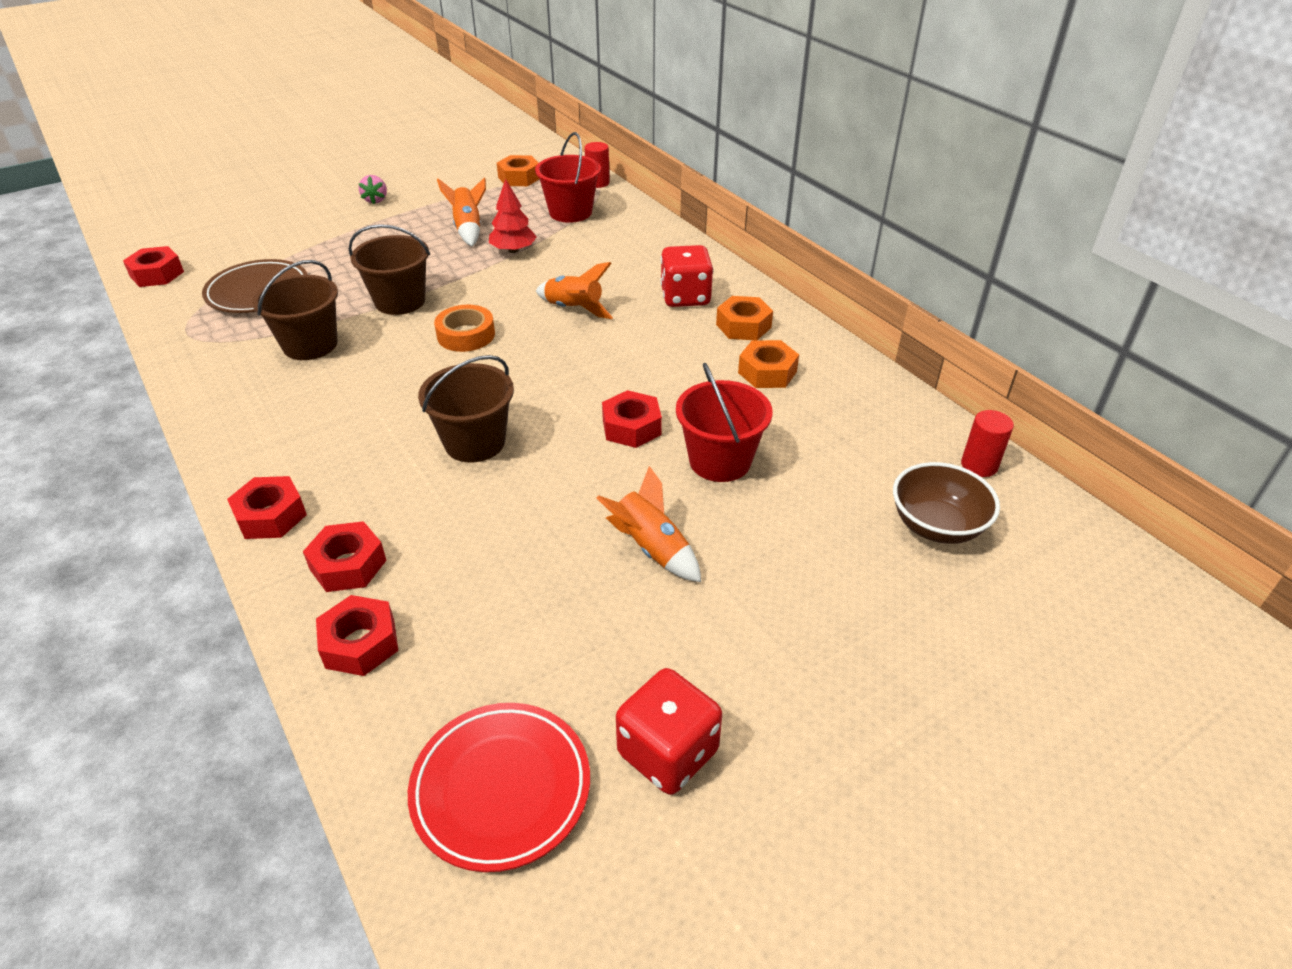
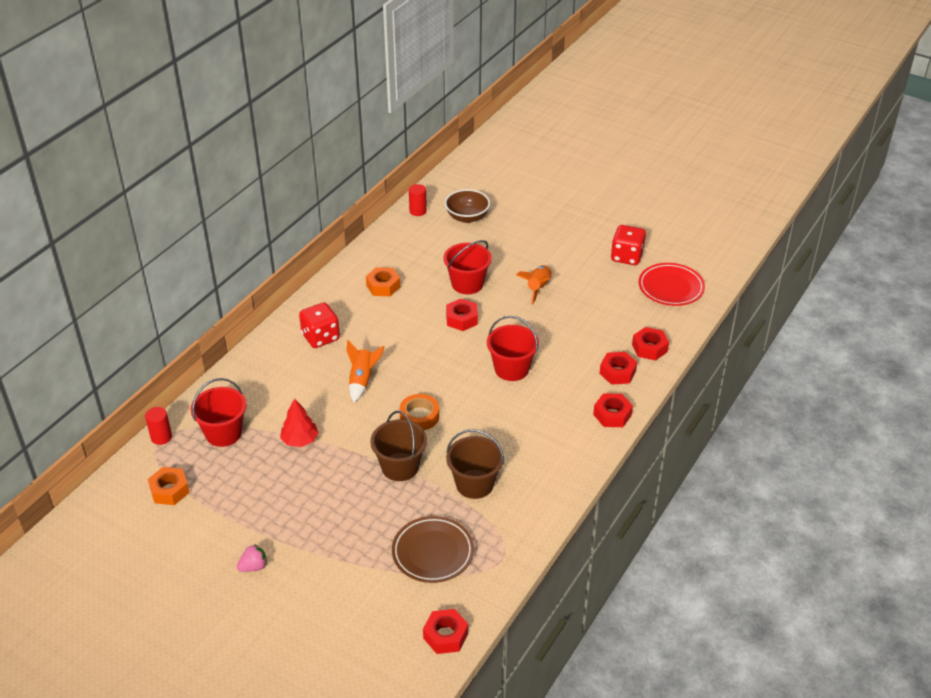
camera: 115 degrees left, 0 degrees up
brown bucket [418,355,514,462] -> red bucket [487,316,539,381]
orange rocket [437,177,486,246] -> none
orange nut [716,296,773,341] -> none

